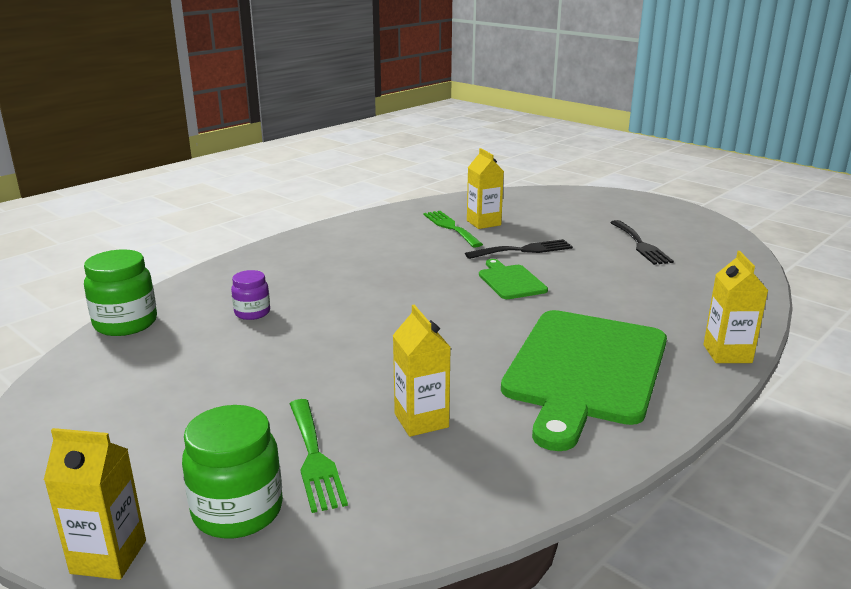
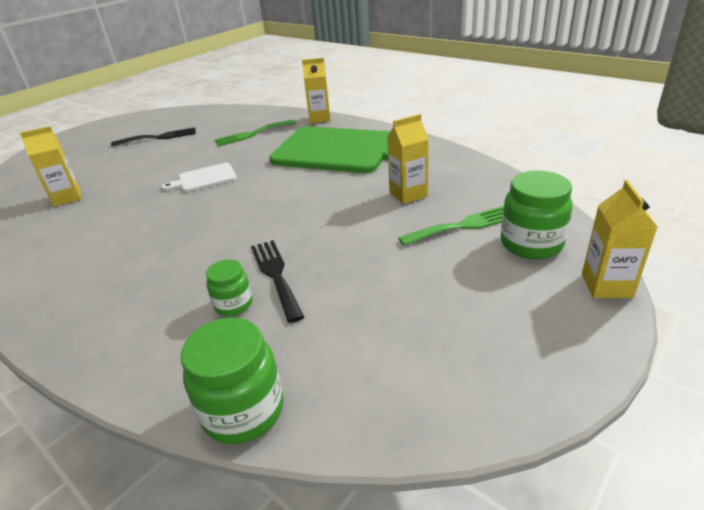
camera: 90 degrees left, 10 degrees up
purple jar [231,270,270,320] -> green jar [206,259,253,316]
green fork [423,211,483,248] -> green fork moved to [215,120,296,146]
black fork [465,239,573,259] -> black fork moved to [251,240,304,323]
green cutting board [479,259,548,299] -> white cutting board [162,163,237,192]

